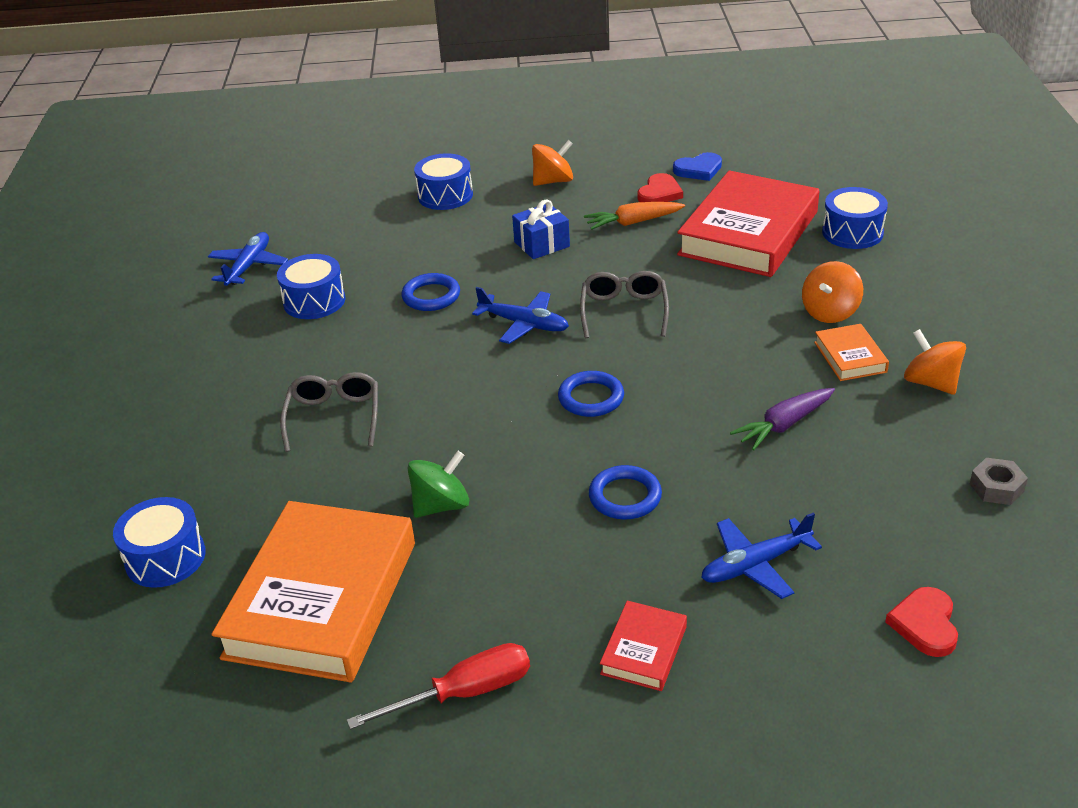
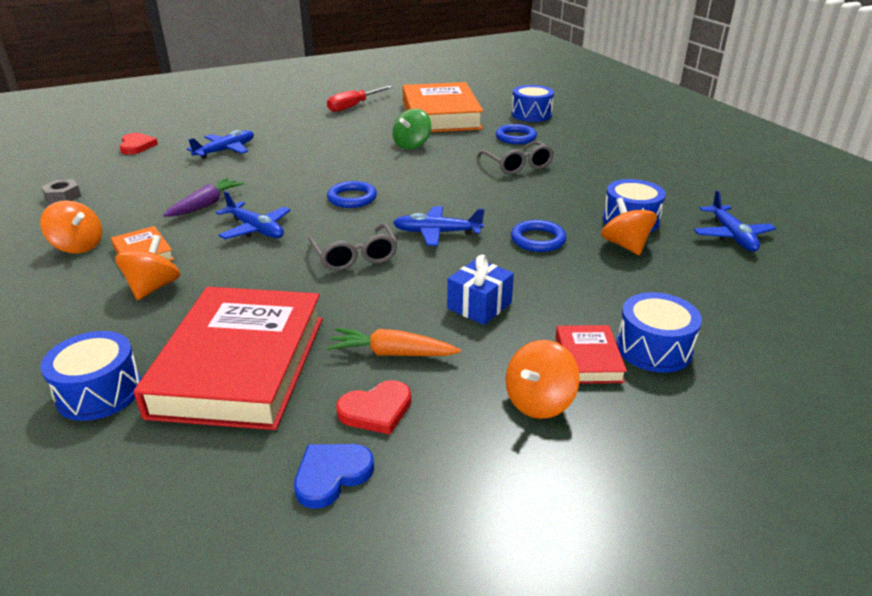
camera: 155 degrees right, 5 degrees down
orange carrot [584,202,685,230] -> orange carrot turned 135 degrees counterclockwise [327,328,461,356]
blue ring [589,465,662,520] -> blue ring moved to [496,124,537,144]
red book [600,601,687,691] -> red book moved to [556,325,627,384]
red heart [637,173,683,202] -> red heart turned 120 degrees counterclockwise [336,380,411,435]
none -> blue plane [216,191,291,239]
none -> orange spinning top [601,197,657,255]

